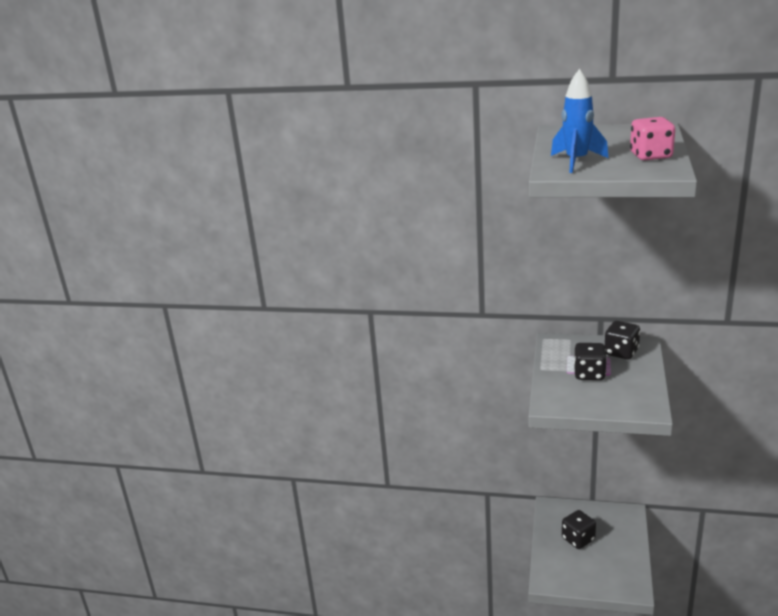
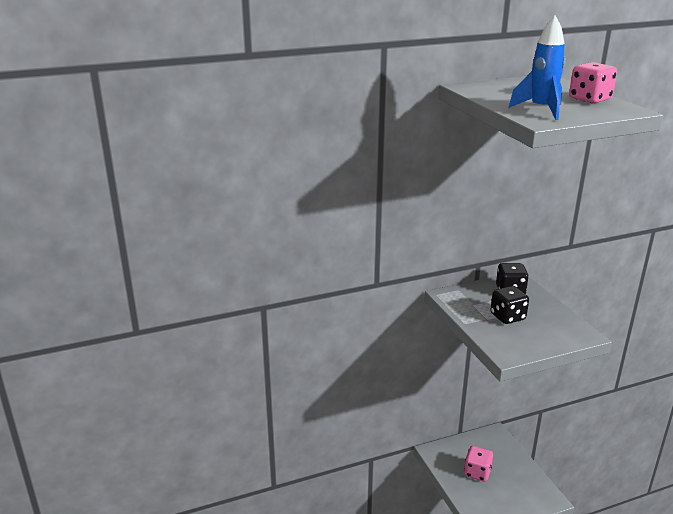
camera: 35 degrees left, 0 degrees up
black dice [562,510,596,549] -> pink dice [464,446,493,482]

